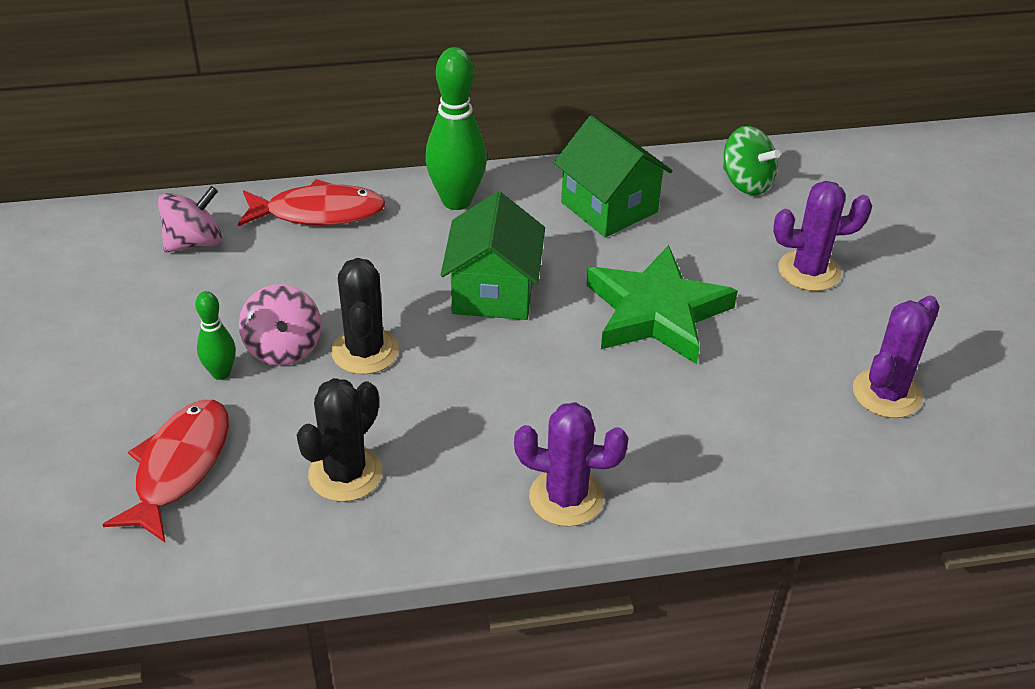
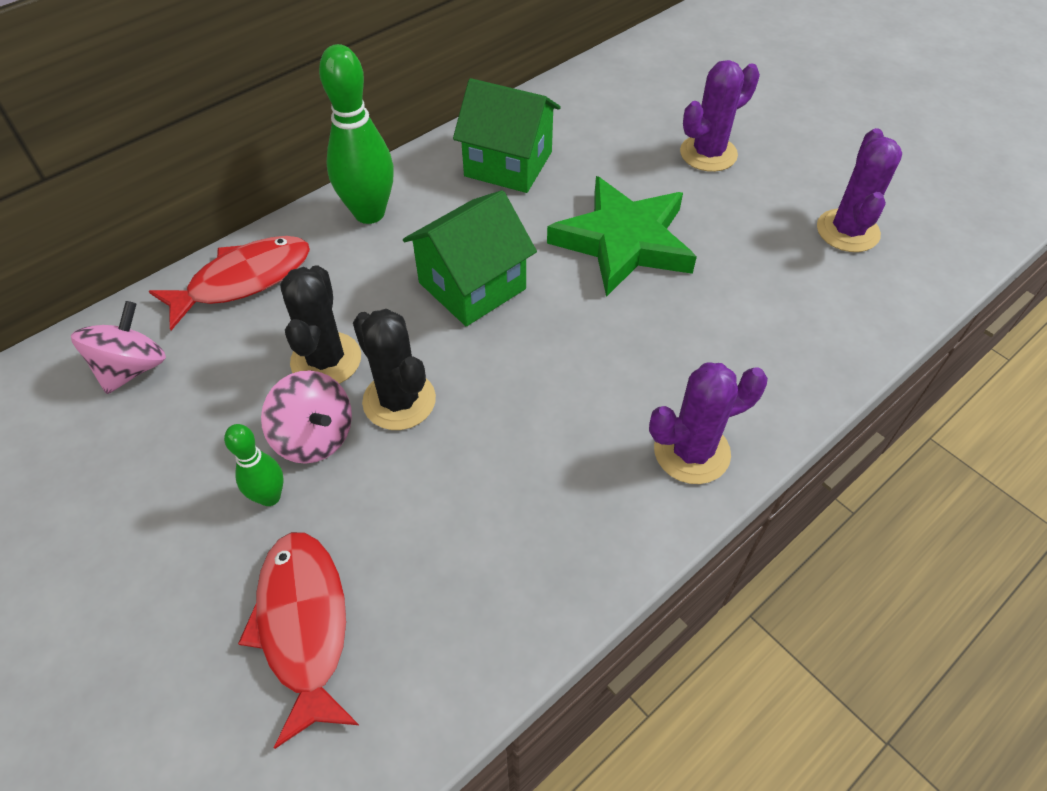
camera: 30 degrees left, 10 degrees up
black cactus [297,378,382,502] -> black cactus moved to [280,265,361,384]
green house [441,191,545,320] -> green house turned 75 degrees clockwise [403,190,537,326]
green spinning top [723,126,781,195] -> none

